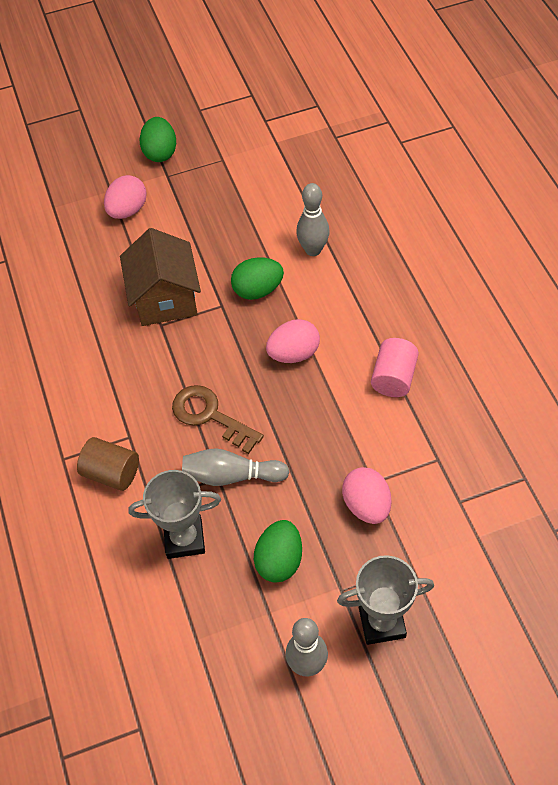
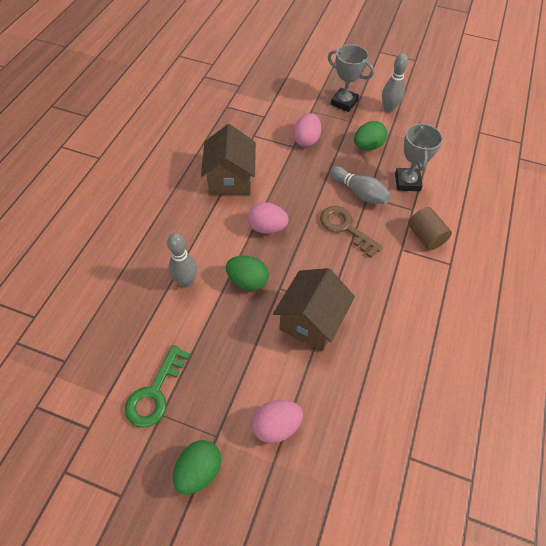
camera: 145 degrees left, 0 degrees up
grey trophy [128,470,221,559] -> grey trophy turned 60 degrees clockwise [395,123,443,191]
brown key [172,385,264,454] -> brown key turned 150 degrees clockwise [320,206,383,258]
pink cylinder [371,338,419,397] -> brown house [201,124,256,195]
none -> green key [125,345,190,428]

